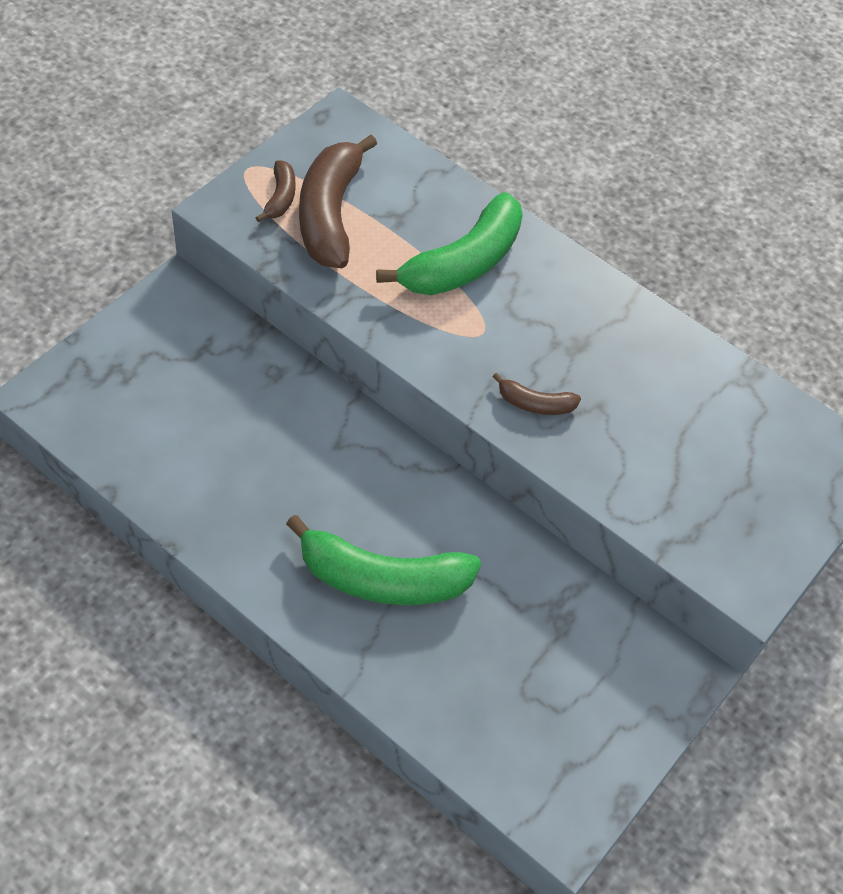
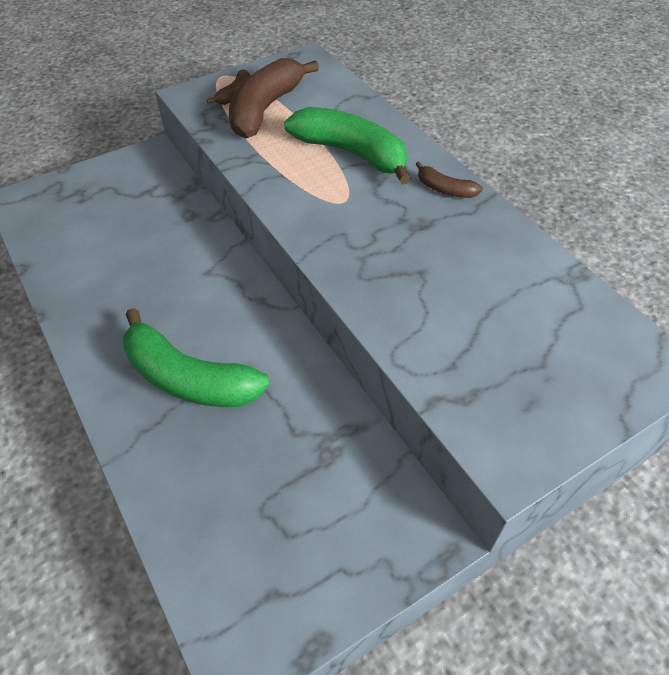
camera: 25 degrees right, 5 degrees down
green banana [376,192,523,295] -> green banana turned 120 degrees counterclockwise [284,107,411,185]
brown banana [492,373,581,415] -> brown banana moved to [416,161,483,198]

